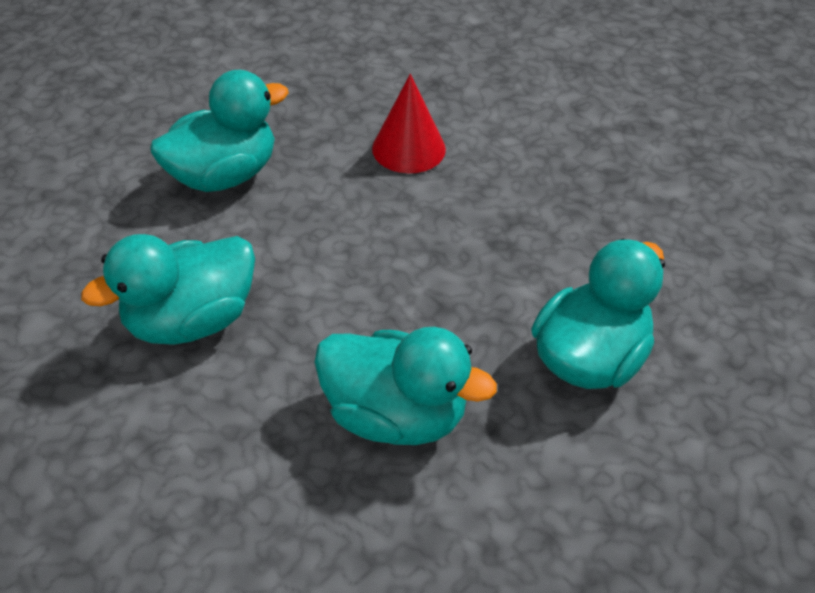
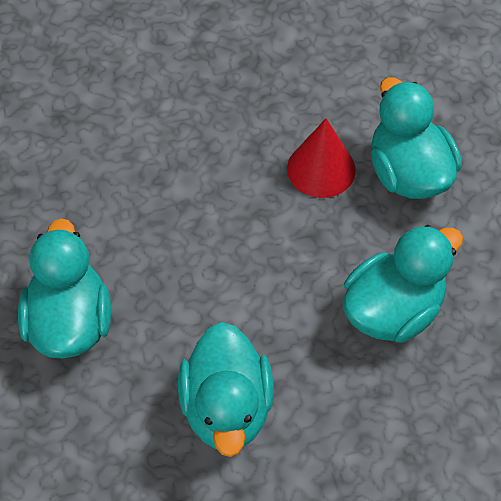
camera: 60 degrees left, 10 degrees up
red cone [372,74,446,173] -> red cone moved to [287,118,356,198]

